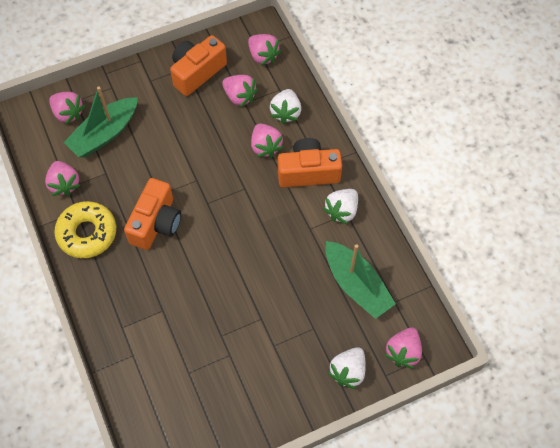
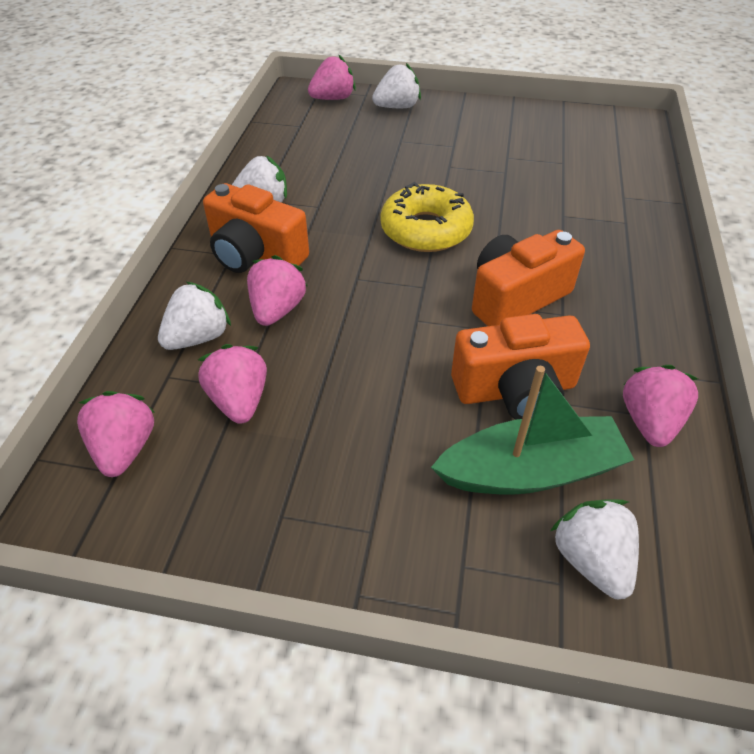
camera: 145 degrees left, 15 degrees down
pink strawberry [49,92,85,125] -> white strawberry [551,500,639,600]
yellow donut [54,201,116,258] -> yellow donut moved to [380,182,474,252]
orange camera [170,35,227,96] -> orange camera moved to [451,314,590,420]
green boat [326,241,396,319] -> none

